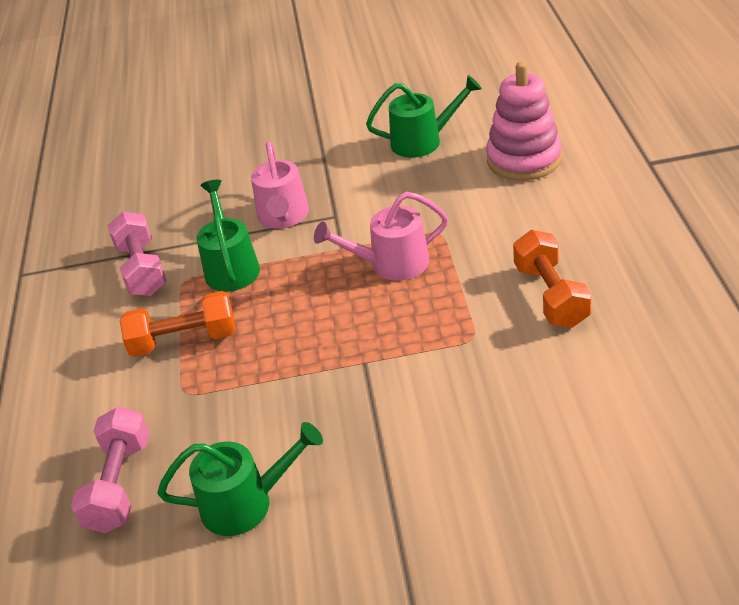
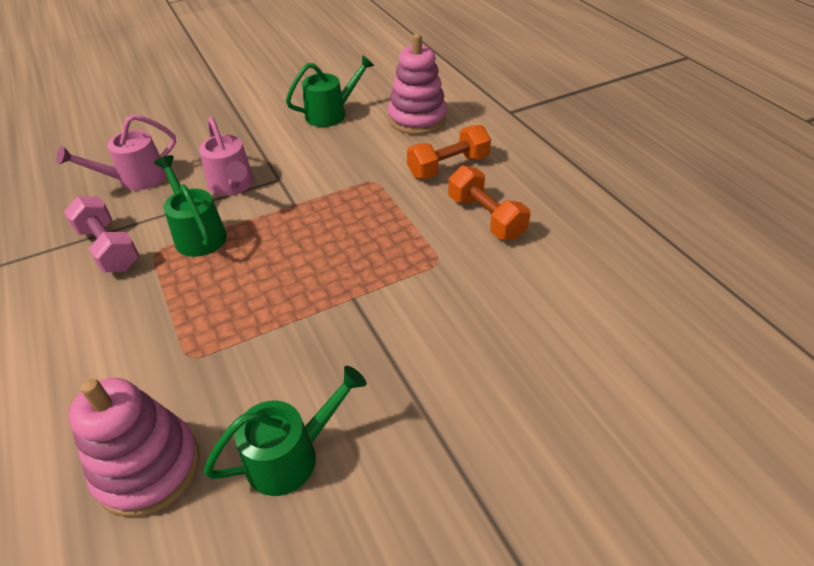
camera: 25 degrees left, 5 degrees up
pink dumbbell [71,407,149,533] -> pink stacking toy [69,378,200,517]
orange dumbbell [120,291,235,357] -> orange dumbbell moved to [407,125,491,179]
pink watering can [314,192,448,281] -> pink watering can moved to [56,114,176,190]

